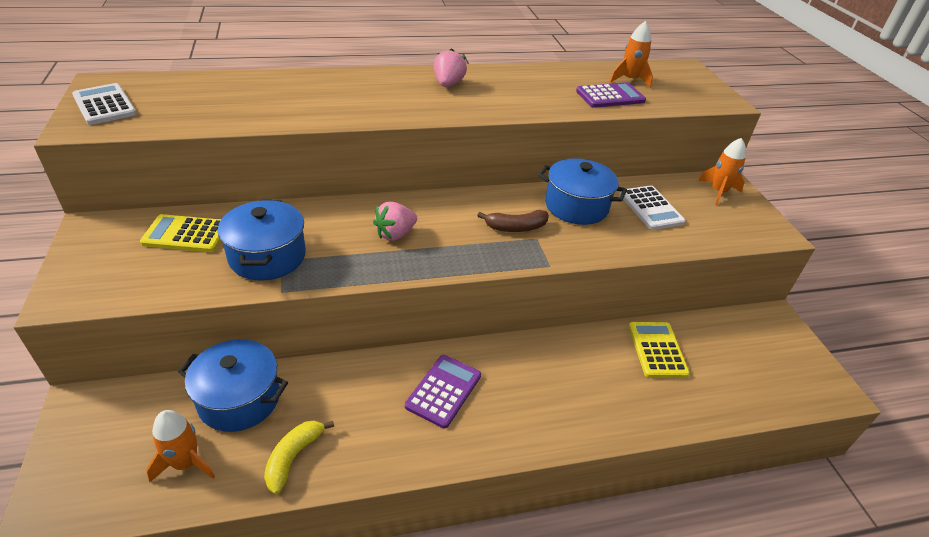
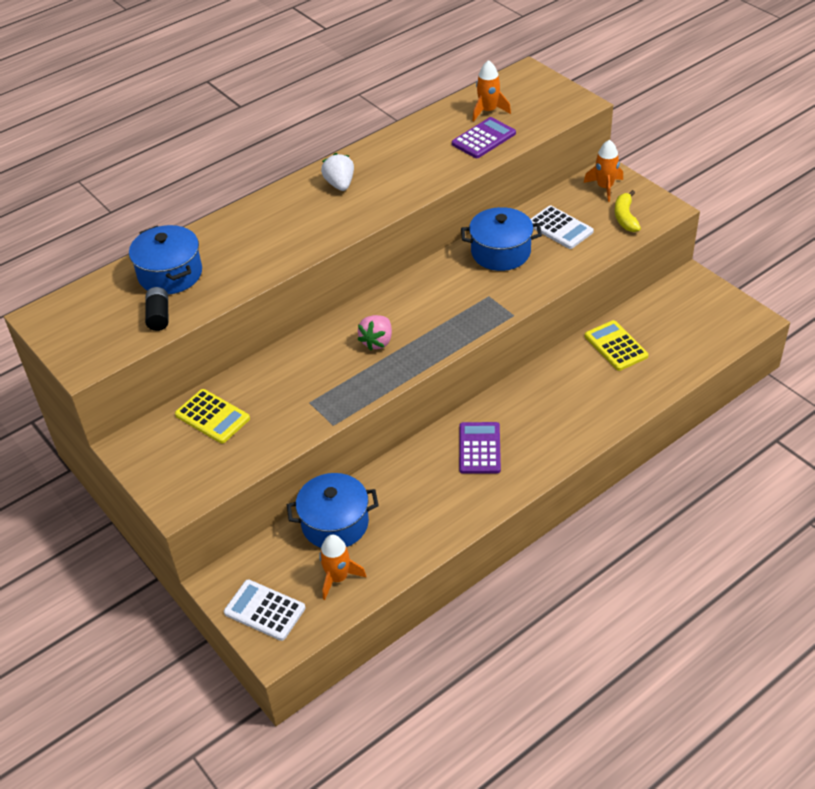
camera: 20 degrees left, 5 degrees up
white calculator [72,83,137,125] -> white calculator moved to [224,579,306,641]
yellow calculator [140,214,221,252] -> yellow calculator turned 120 degrees counterclockwise [175,389,250,443]
blue pot [218,200,306,281] -> blue pot moved to [129,225,202,294]
yellow banana [264,421,334,494] -> yellow banana moved to [615,190,641,232]
pink strawberry [433,48,467,87] -> white strawberry [321,153,354,191]
brown banana [477,210,549,232] -> none
none -> black battery [145,287,168,331]

